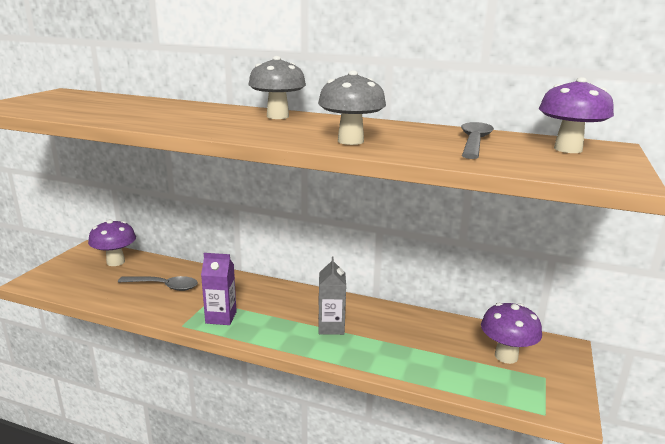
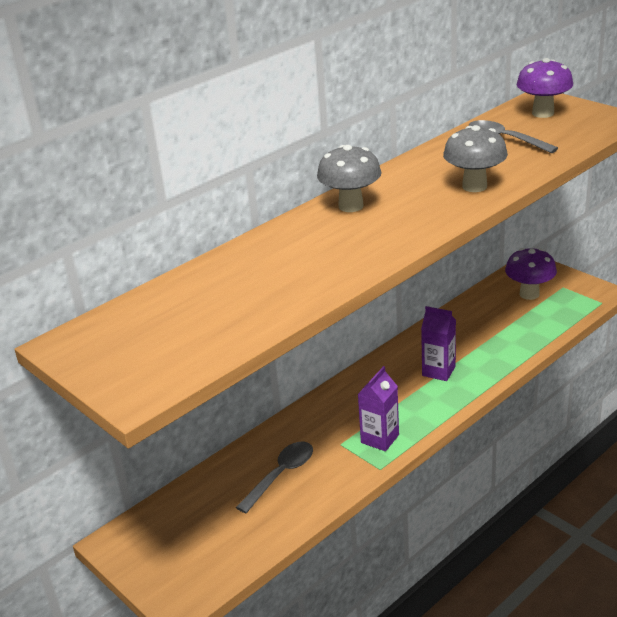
camera: 60 degrees left, 10 degrees up
purple mushroom [88,220,136,266] -> none
grey carton [318,256,346,335] -> purple carton [421,306,456,381]

